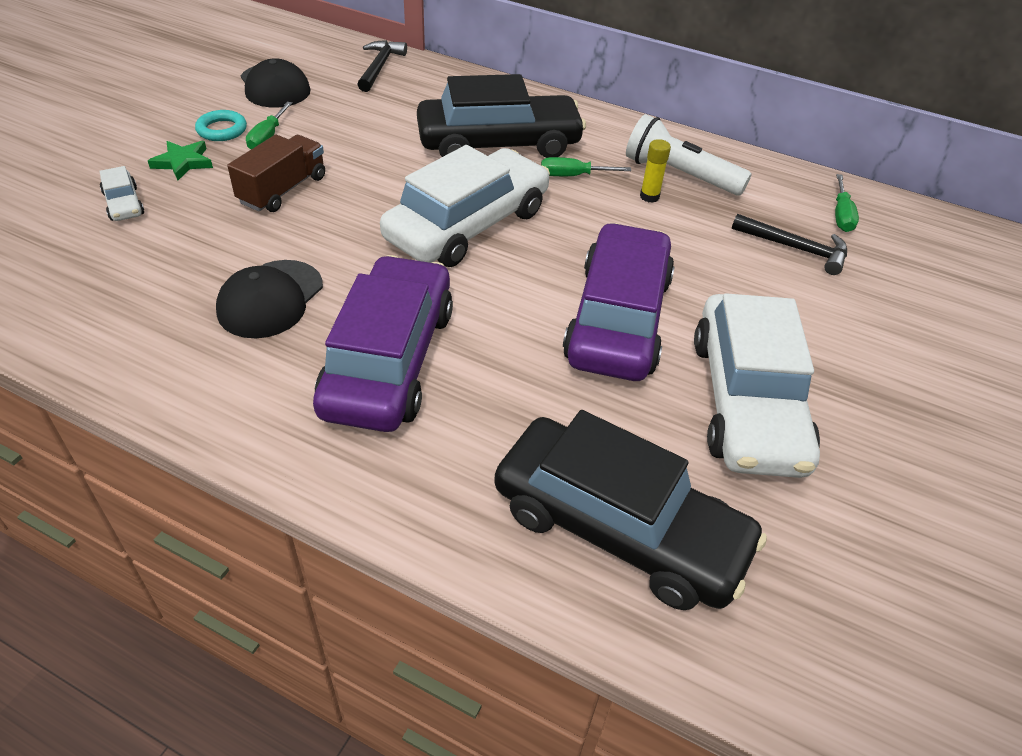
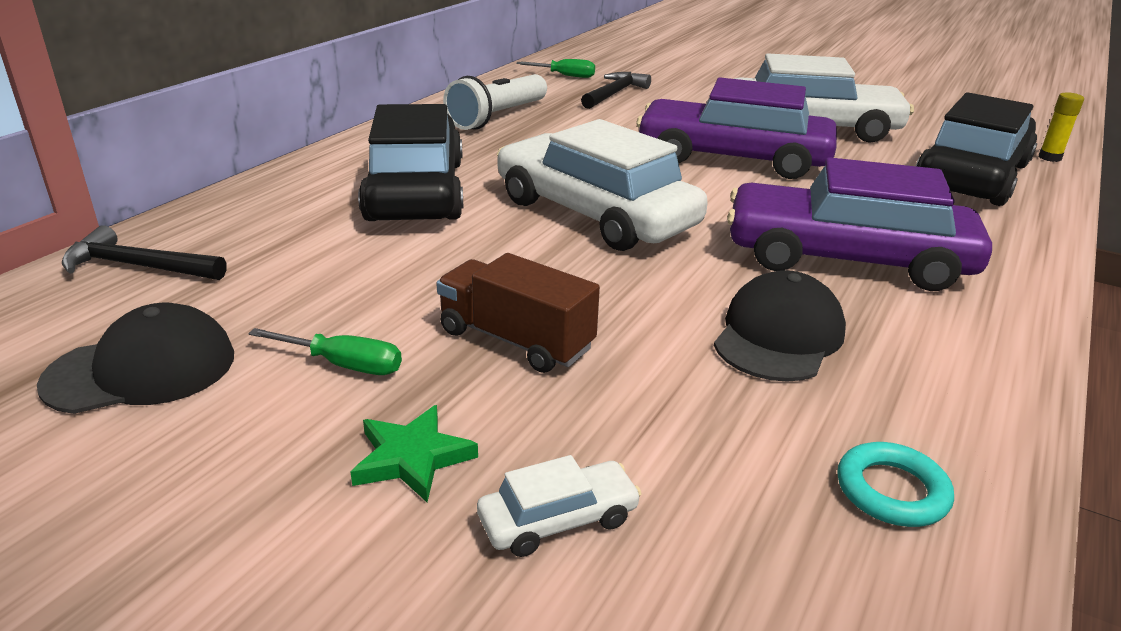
camera: 85 degrees left, 15 degrees down
turquoise ring [195,110,247,141] -> turquoise ring moved to [837,442,954,527]
black cap [216,260,323,338] -> black cap turned 90 degrees counterclockwise [714,270,846,382]
green screwdriver [541,157,631,176] -> none
yellow glue stick [640,139,671,203] -> yellow glue stick moved to [1038,92,1084,162]

